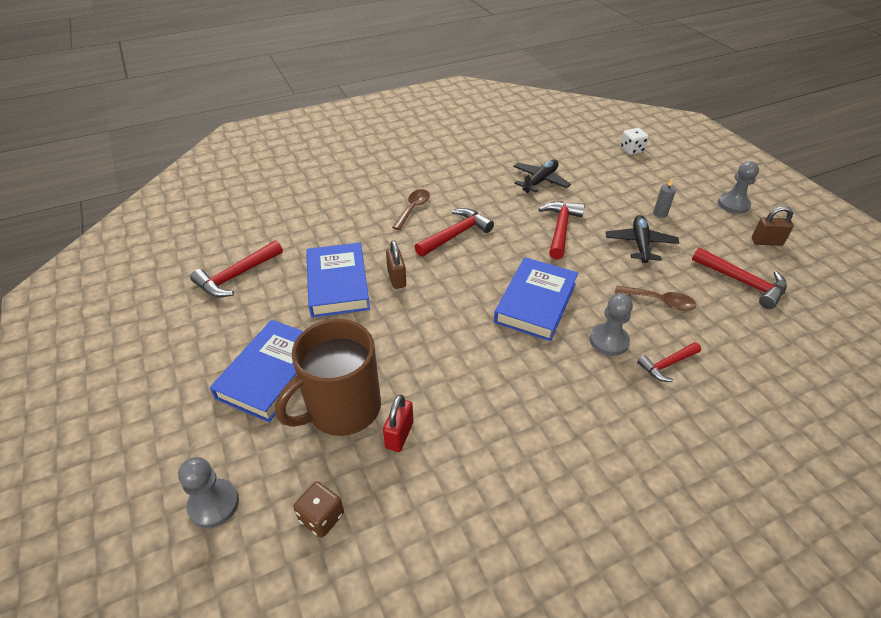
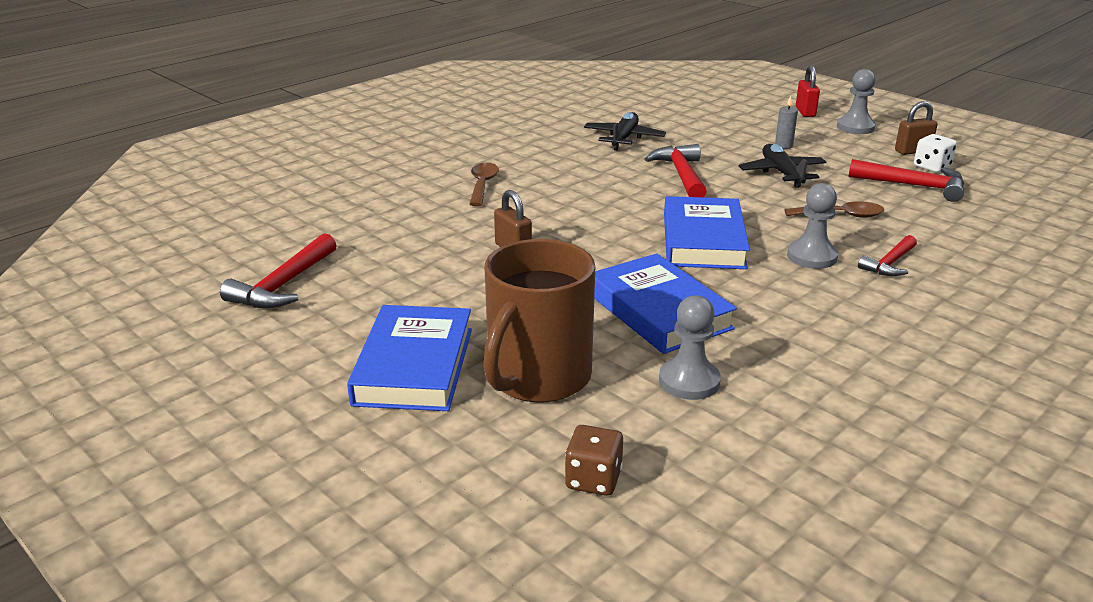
camera: 20 degrees left, 15 degrees down
grey pawn [178,457,239,528] -> grey pawn moved to [659,295,721,400]
blue book [306,243,370,318] -> blue book moved to [594,253,737,354]
red padlock [383,395,413,452] -> red padlock moved to [796,66,820,117]
red hammer [415,208,494,257] -> none
white dice [620,128,649,155] -> white dice moved to [914,134,957,172]

